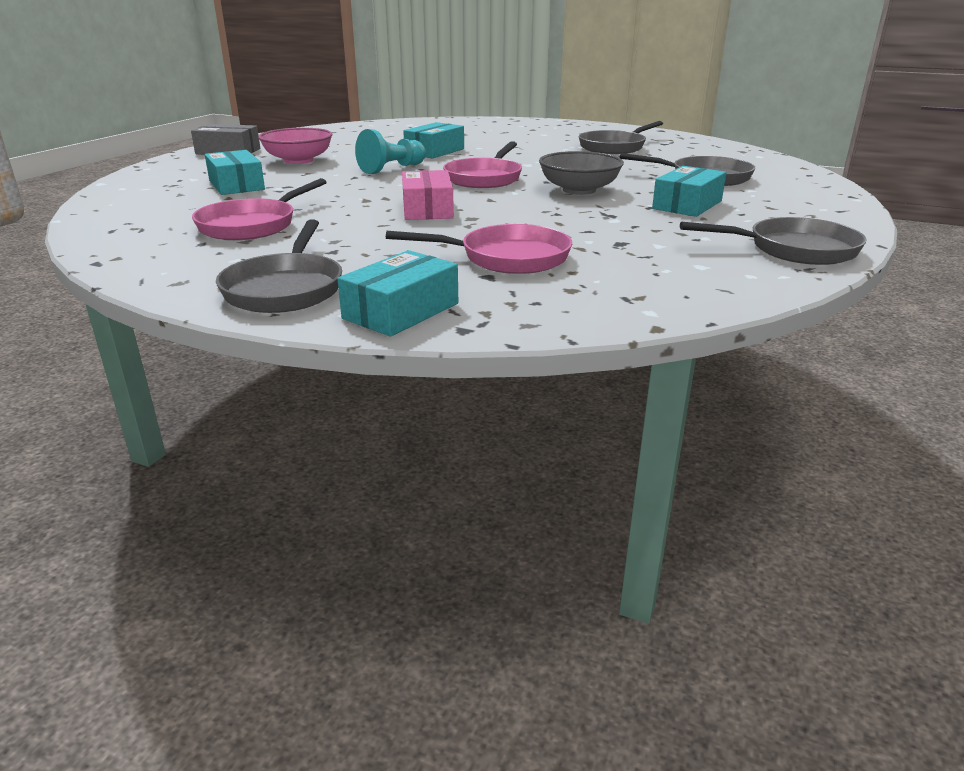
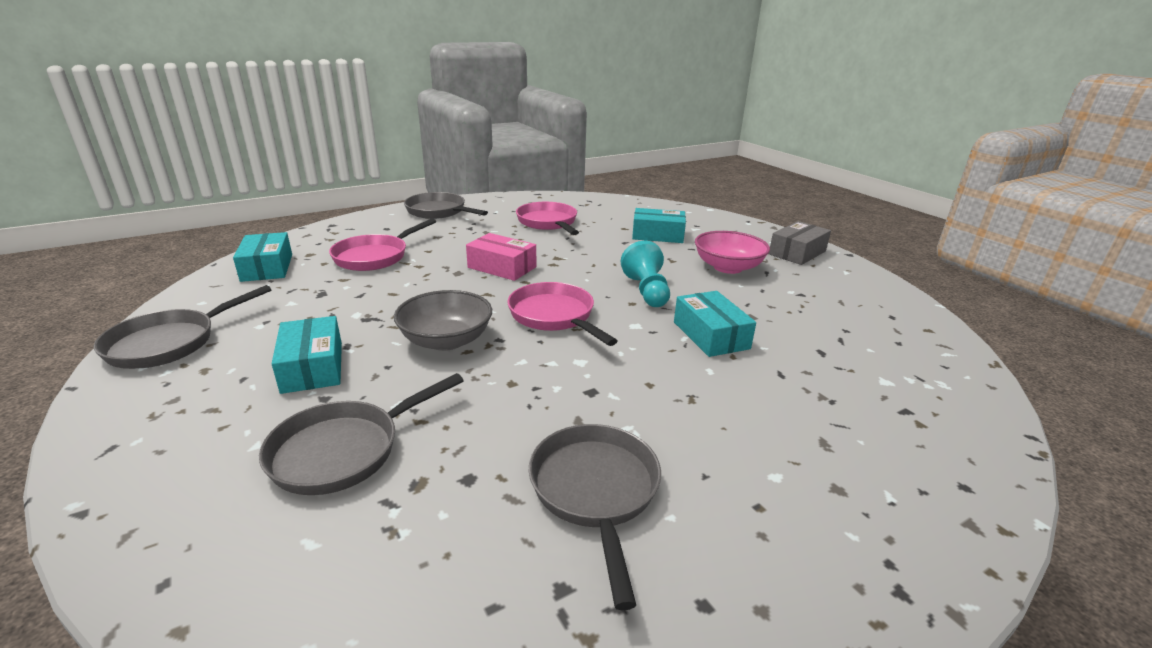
camera: 125 degrees right, 0 degrees up
turquoise box [337,250,458,337] -> turquoise box moved to [233,232,292,282]

